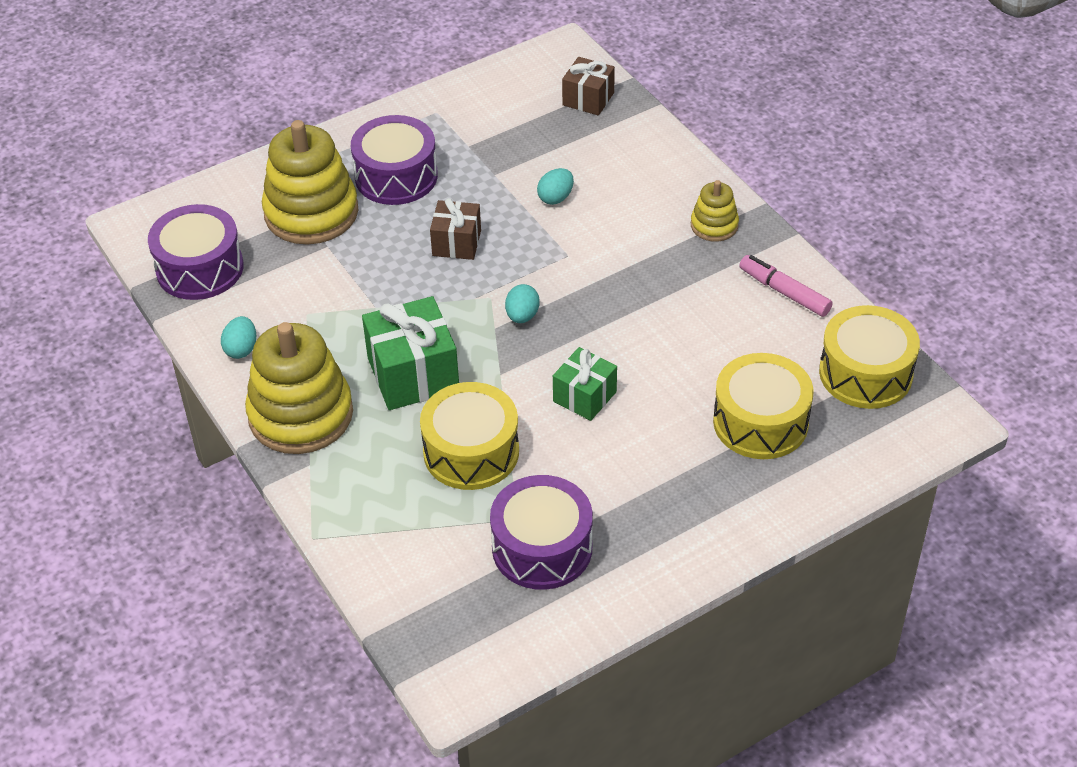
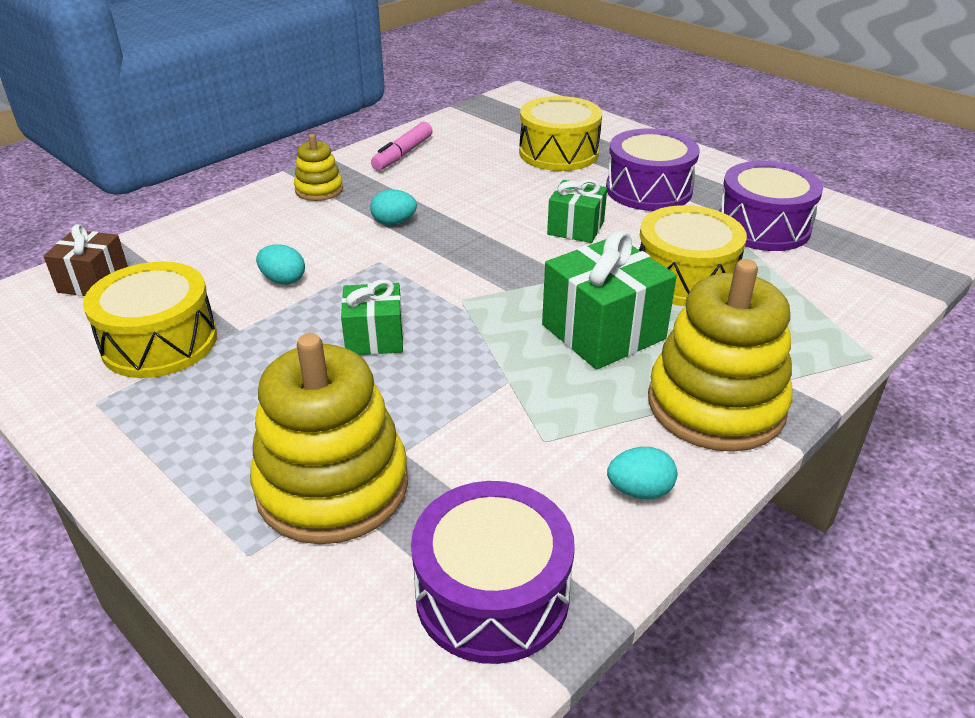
camera: 105 degrees left, 10 degrees down
purple drum [351,115,438,205] -> purple drum moved to [606,128,700,211]
brown gift [430,198,481,260] -> green gift [341,279,403,355]
turquoise egg [505,284,540,323] -> turquoise egg moved to [370,189,417,225]
yellow drum [819,305,920,409] -> yellow drum moved to [83,261,217,378]

